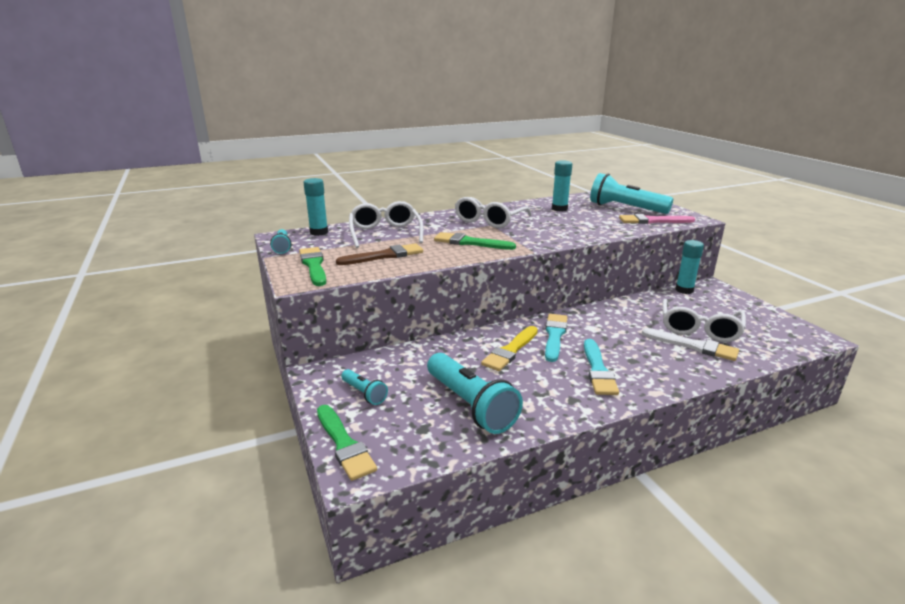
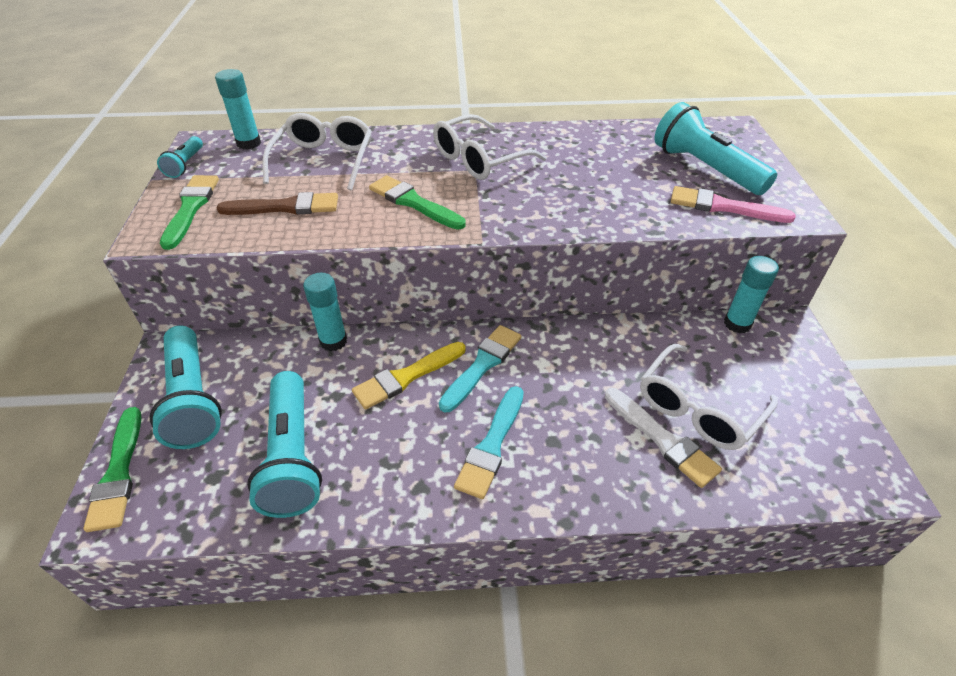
camera: 20 degrees right, 20 degrees up
turquoise flashlight [341,369,388,405] -> turquoise flashlight [150,325,222,449], size x1.99
turquoise glue stick [552,160,572,212] -> turquoise glue stick moved to [303,273,347,352]

